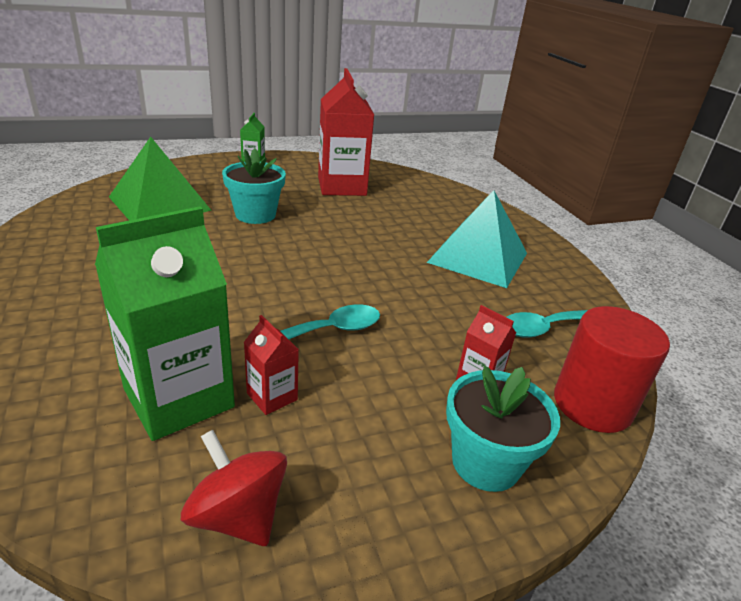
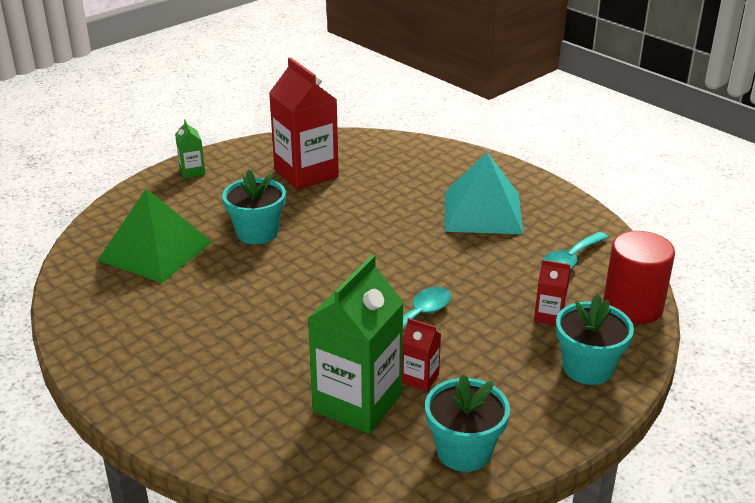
camera: 20 degrees left, 0 degrees up
red spinning top [181,430,287,546] -> turquoise flower pot [425,374,510,472]

